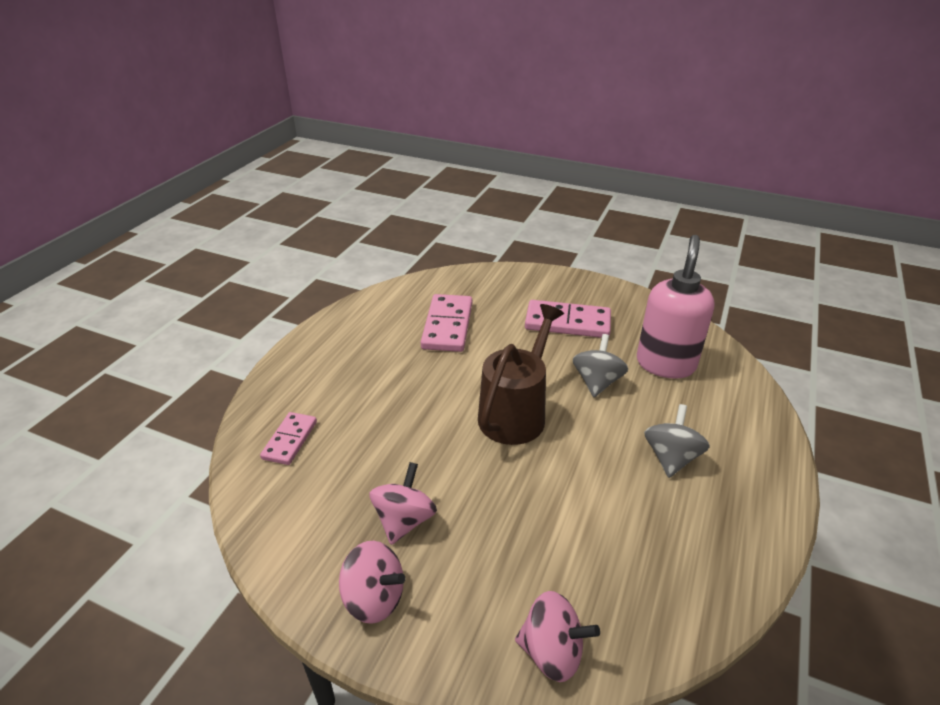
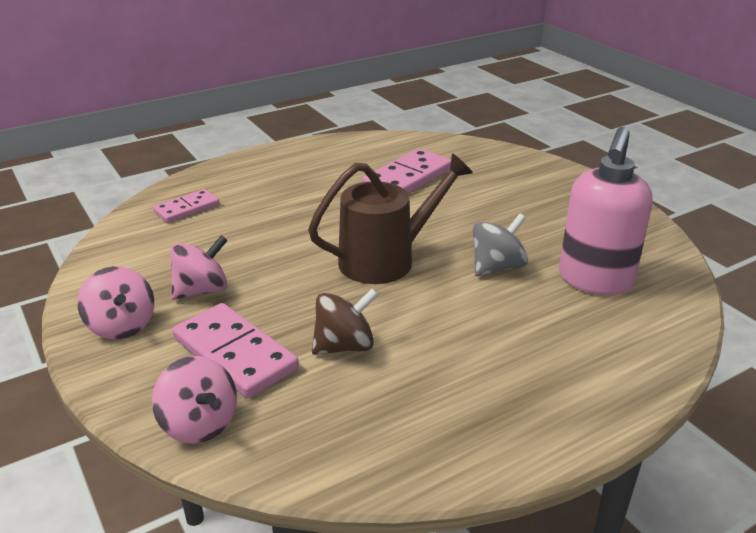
camera: 35 degrees right, 5 degrees down
pink domino [525,300,611,338] -> pink domino moved to [172,303,299,398]
pink soap dispenser [637,235,715,379] -> pink soap dispenser turned 150 degrees clockwise [559,127,652,295]
grey spinning top [644,404,710,478] -> none
none -> brown spinning top [312,288,379,355]

